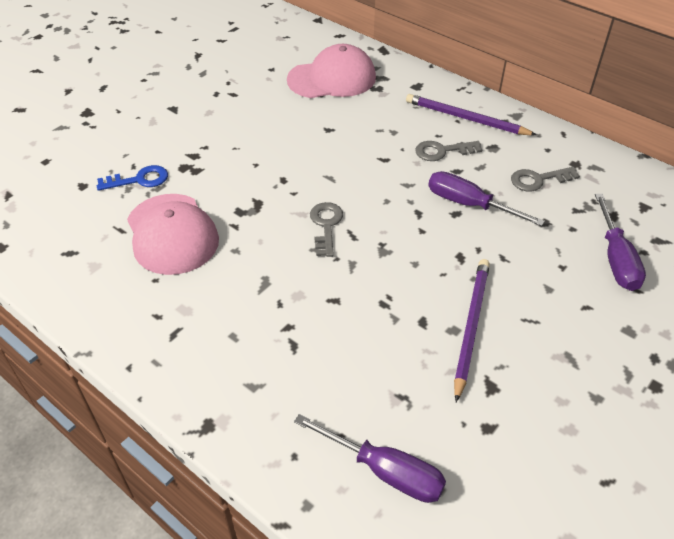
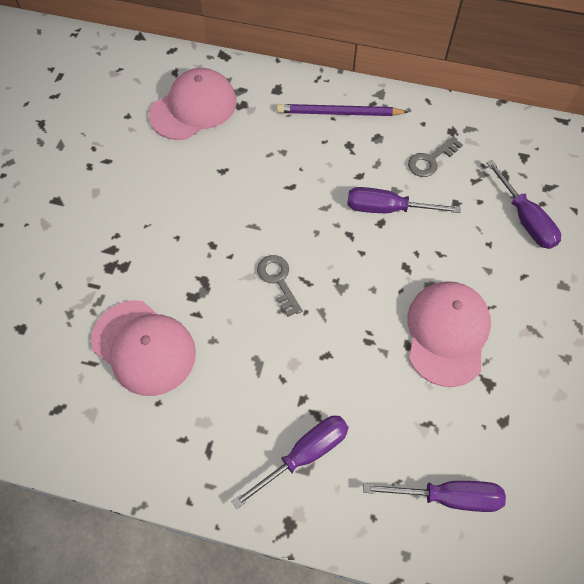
camera: 25 degrees left, 15 degrees up
blue key [97,165,168,191] -> none
grey key [415,141,482,161] -> none
purple pencil [454,259,490,402] -> pink cap [407,281,491,387]
none -> purple screwdriver [232,416,349,509]

